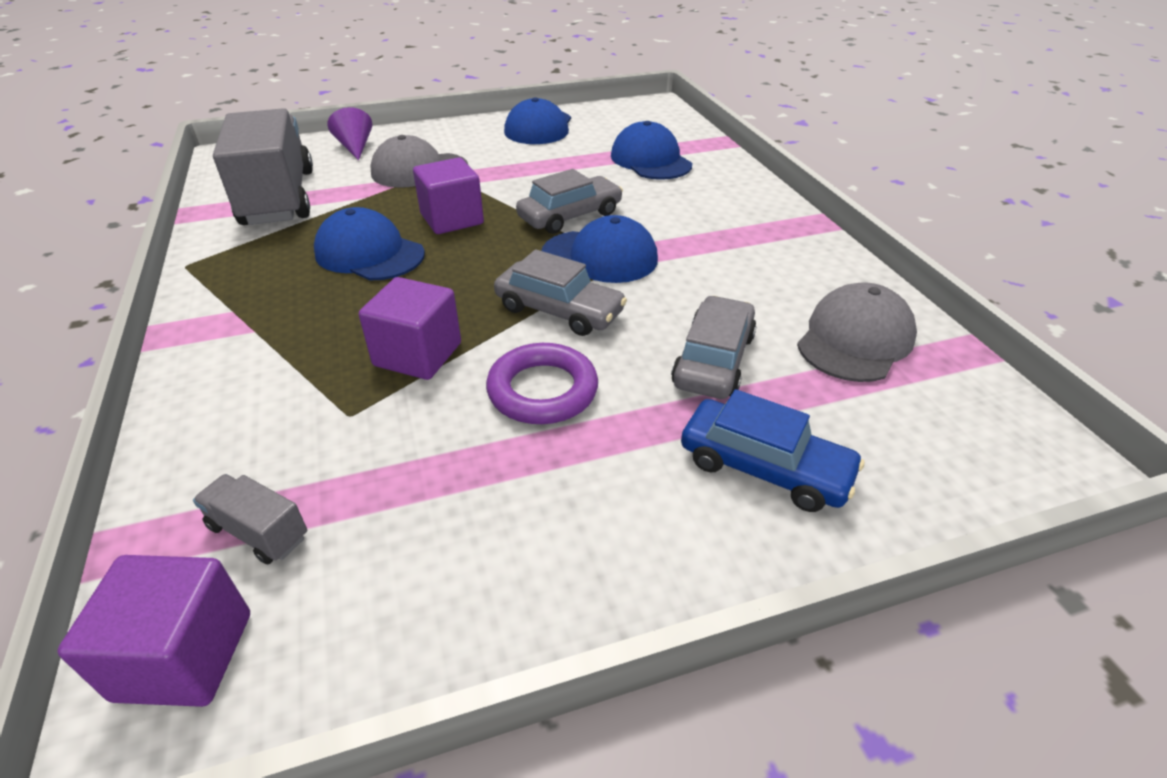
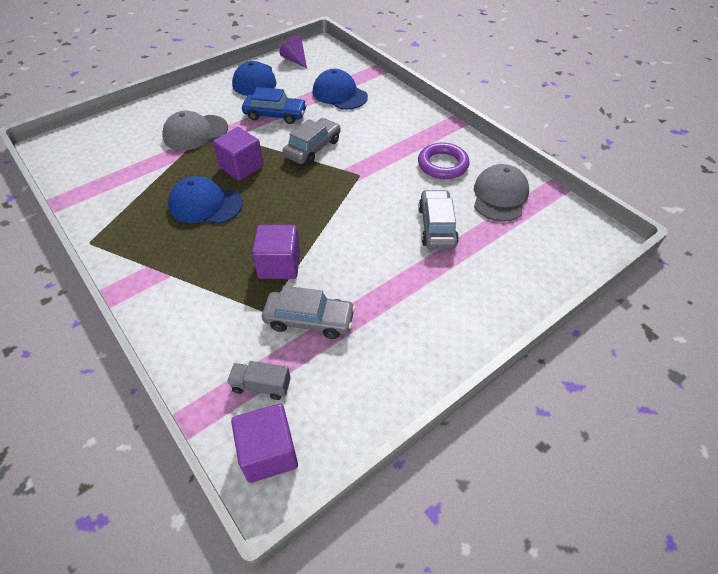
camera: 20 degrees left, 10 degrees up
grey truck [213,108,313,225] -> none
purple cone [327,107,372,161] -> purple cone moved to [279,36,307,69]
purple ring [486,343,598,424] -> purple ring moved to [418,142,469,179]
grey car [494,249,627,336] -> grey car moved to [262,286,355,339]
blue cap [541,215,658,283] -> none
blue car [681,389,864,512] -> blue car moved to [242,87,307,124]

